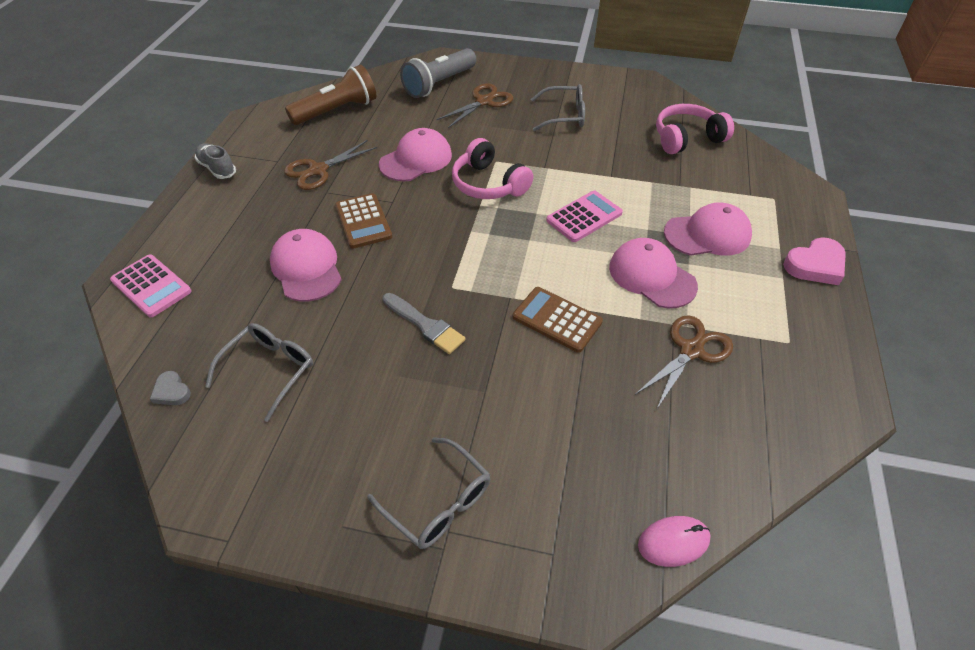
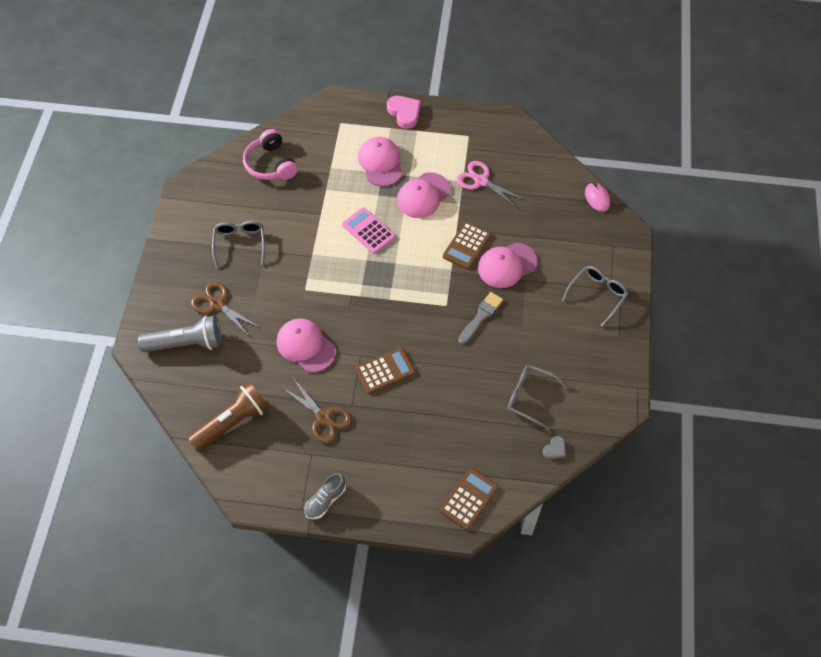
camera: 95 degrees left, 10 degrees up
pink calculator [110,255,192,317] -> brown calculator [440,468,498,530]
pink cap [270,229,342,302] -> pink cap moved to [478,243,538,288]
brown flashlight [285,64,376,125] -> brown flashlight turned 90 degrees clockwise [187,382,269,452]
grey flashlight [400,48,476,98] -> grey flashlight turned 45 degrees counterclockwise [138,316,222,352]
pink headphones [452,138,533,199] -> none
brown scissors [636,315,733,410] -> pink scissors [456,161,526,208]

